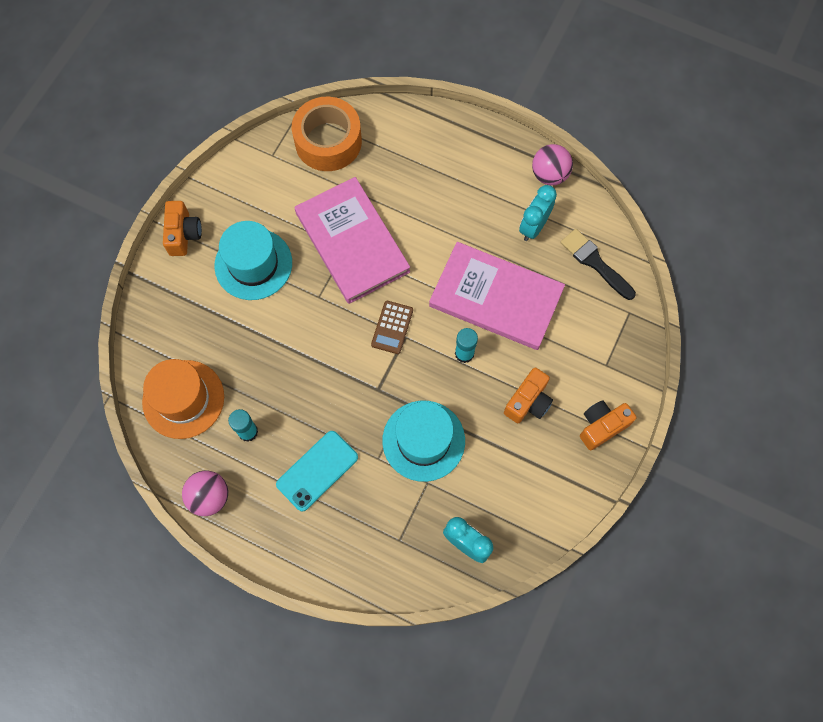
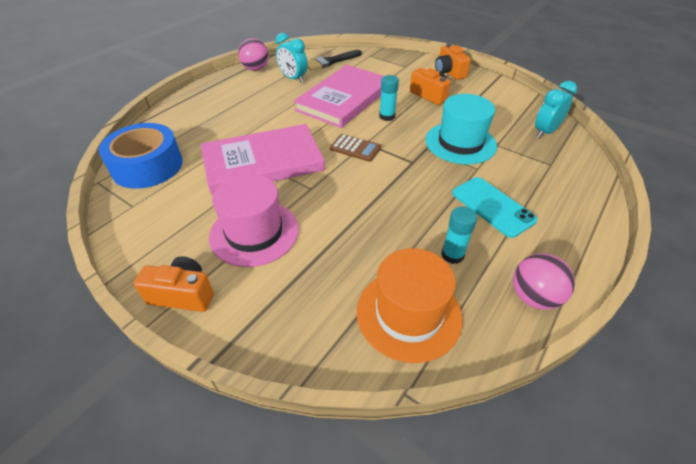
camera: 80 degrees left, 25 degrees down
turquoise hat [214,221,292,300] -> pink hat [209,174,299,267]
orange tape [292,97,362,171] -> blue tape [99,123,183,189]

